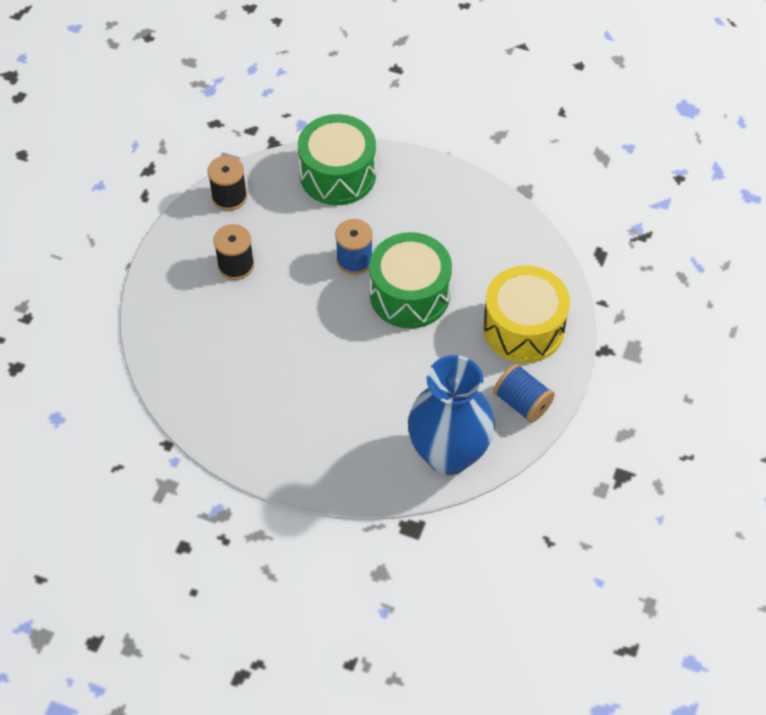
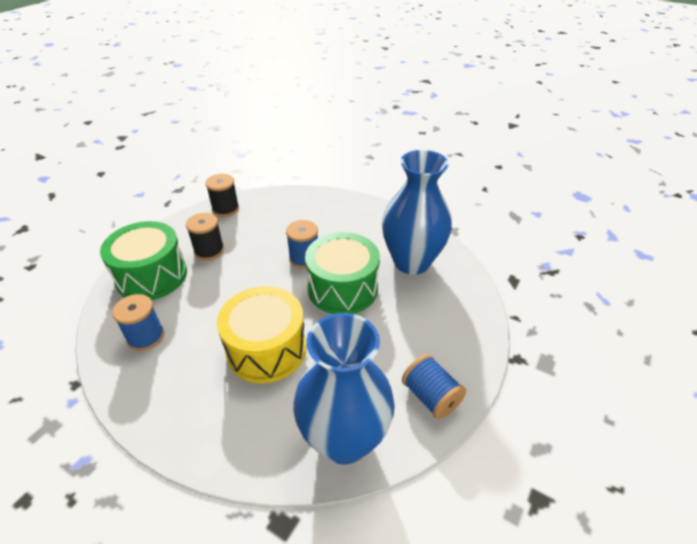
camera: 10 degrees right, 15 degrees down
green drum [298,114,376,205] -> green drum moved to [100,221,187,300]
yellow drum [483,265,570,363] -> yellow drum moved to [217,286,306,384]
none -> blue spool [112,294,164,351]
none -> blue vase [382,150,452,275]

